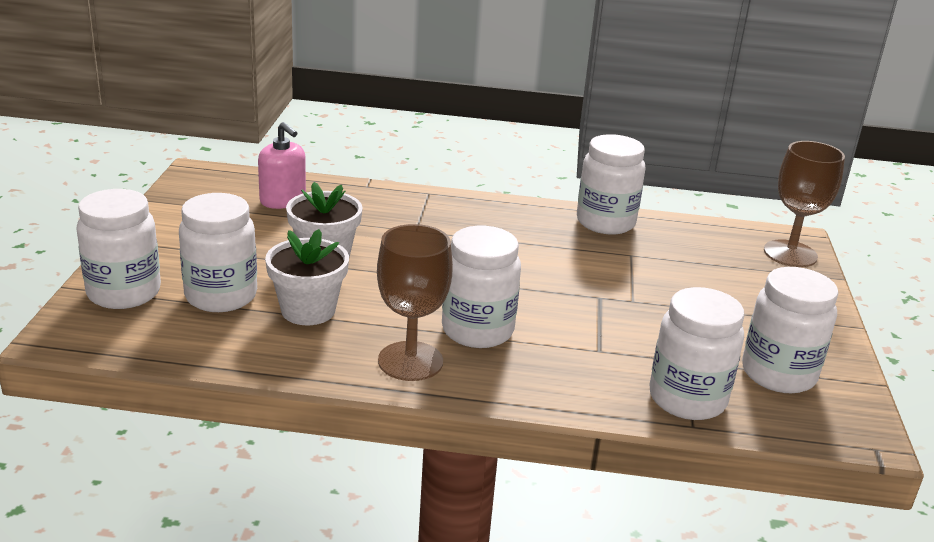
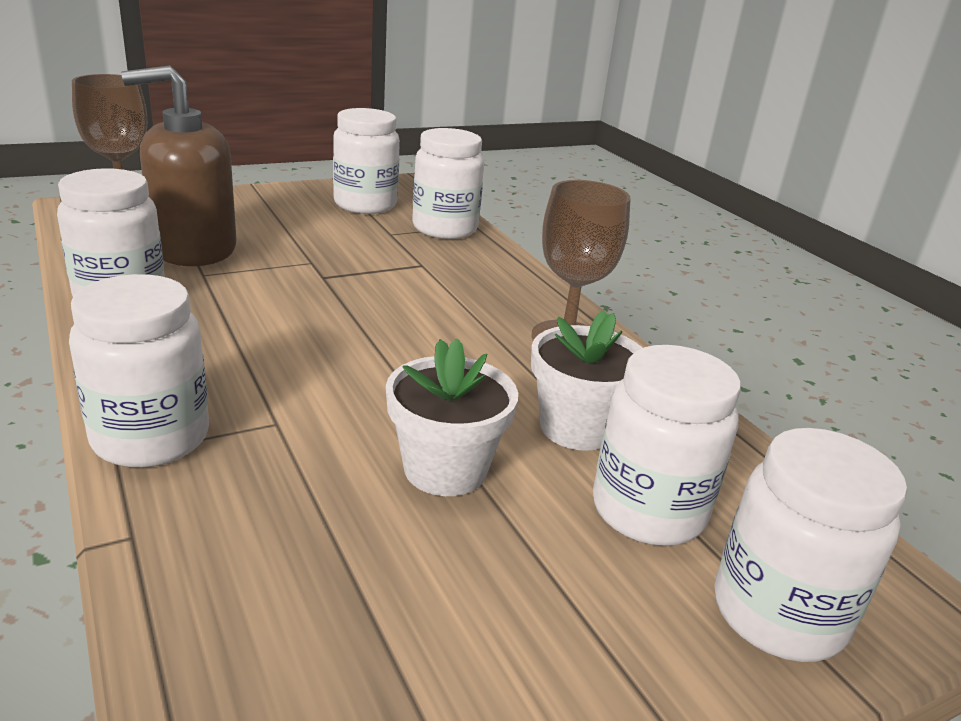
camera: 125 degrees left, 0 degrees up
pink soap dispenser [258,122,306,209] -> none
white jar [442,226,521,348] -> white jar moved to [69,274,209,468]
none -> brown soap dispenser [121,65,236,266]

